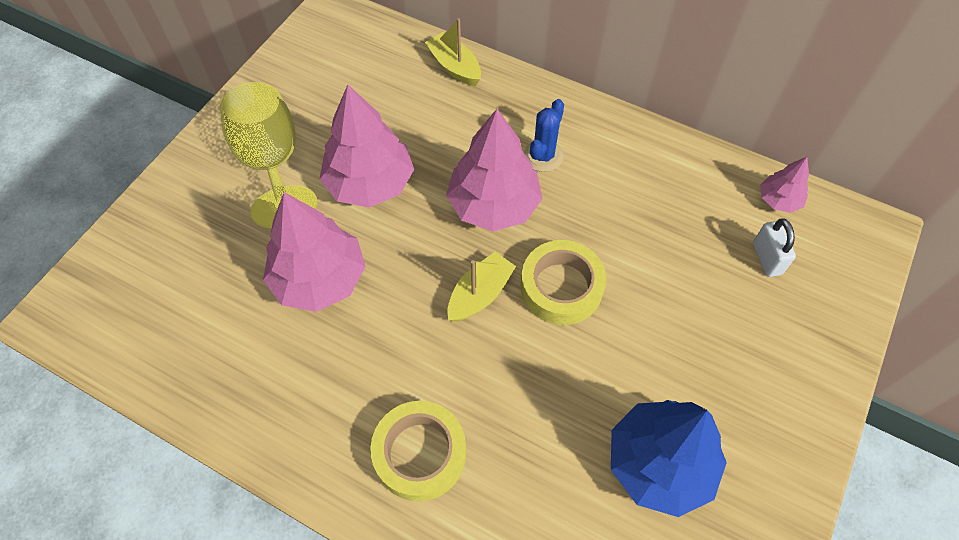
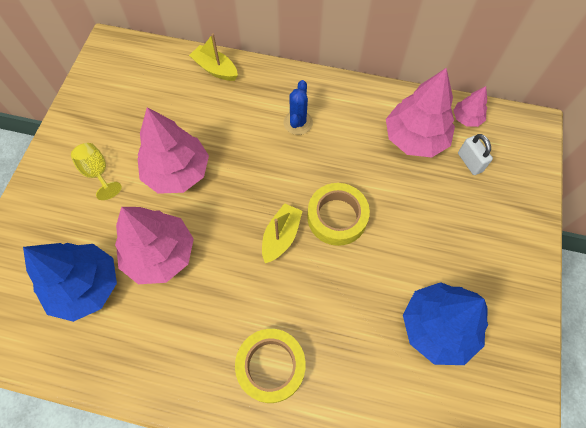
camera: 15 degrees left, 5 degrees up
yellow goblet [220,82,318,228] -> yellow goblet [71,143,122,200], size x0.54
pink tree [446,109,543,231] -> pink tree moved to [386,68,455,158]
none -> blue tree [23,243,117,322]

